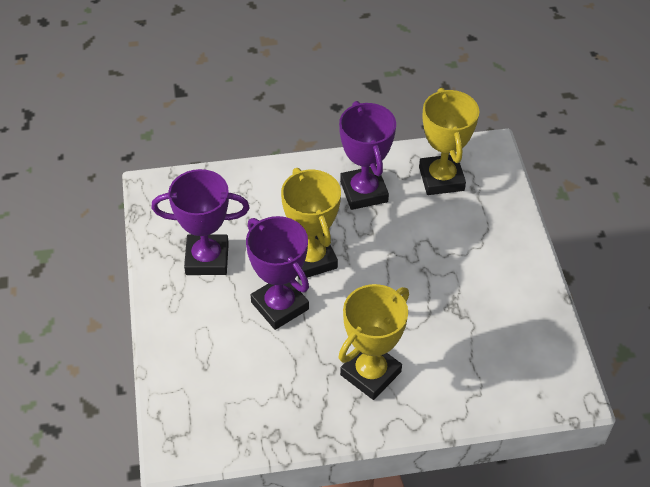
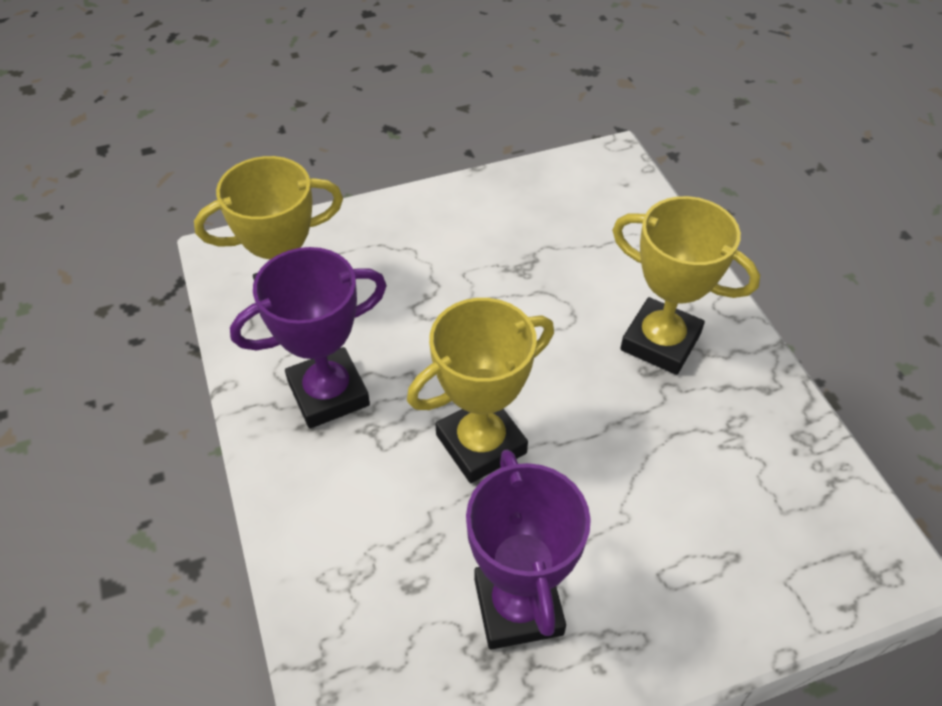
camera: 100 degrees left, 0 degrees up
purple trophy [246,216,309,330] -> none

